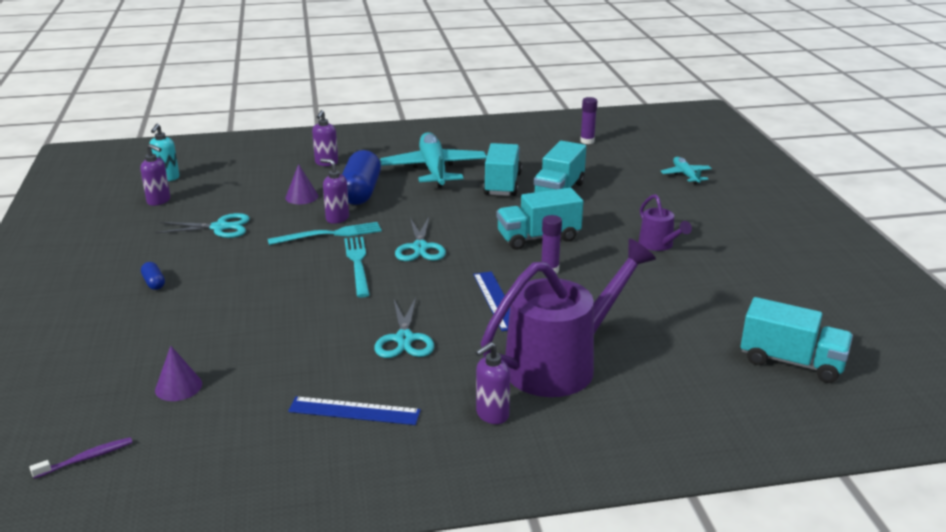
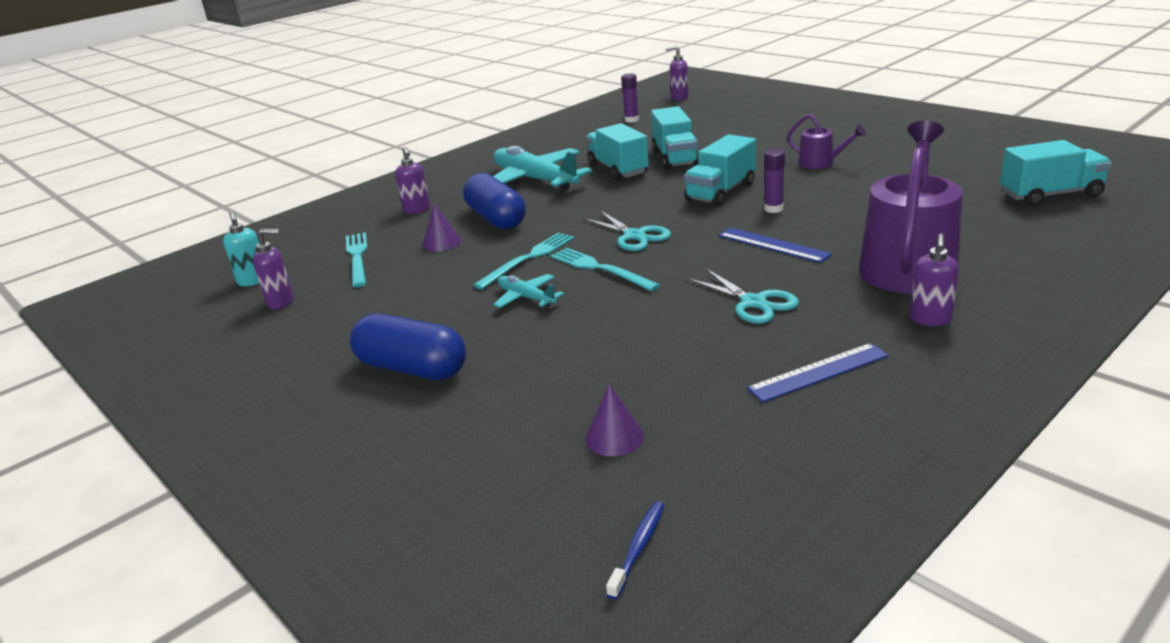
camera: 30 degrees left, 0 degrees up
purple toothbrush [29,437,133,479] -> blue toothbrush [606,501,664,599]
blue capsule [141,262,165,290] -> blue capsule [350,314,466,380], size x2.35
turquoise scissors [155,213,250,238] -> none
purple soap dispenser [320,159,349,224] -> purple soap dispenser moved to [665,45,689,101]
turquoise plane [660,157,712,184] -> turquoise plane moved to [493,274,564,308]
none -> turquoise fork [346,232,367,287]

